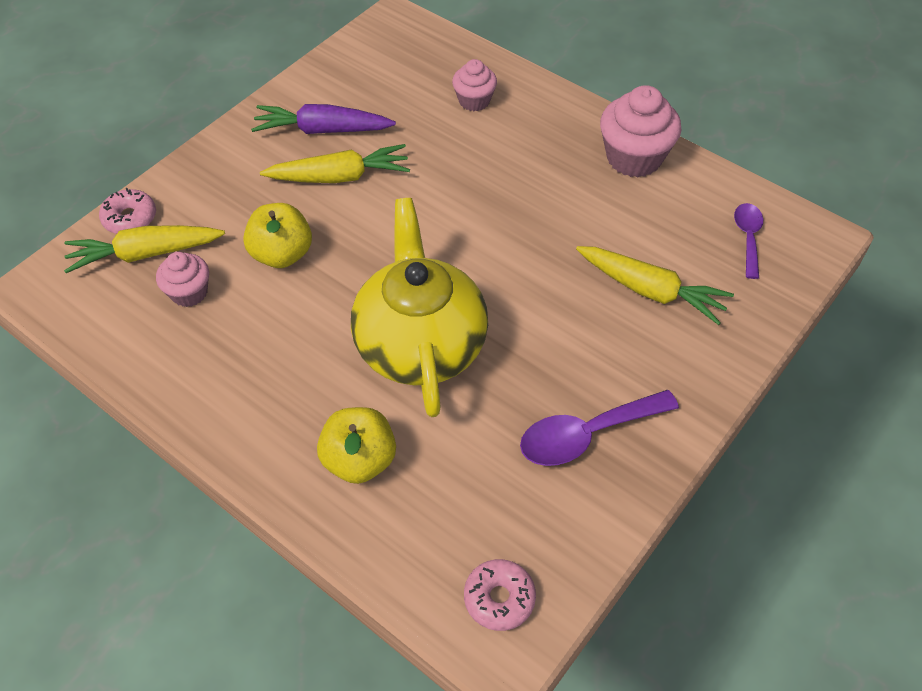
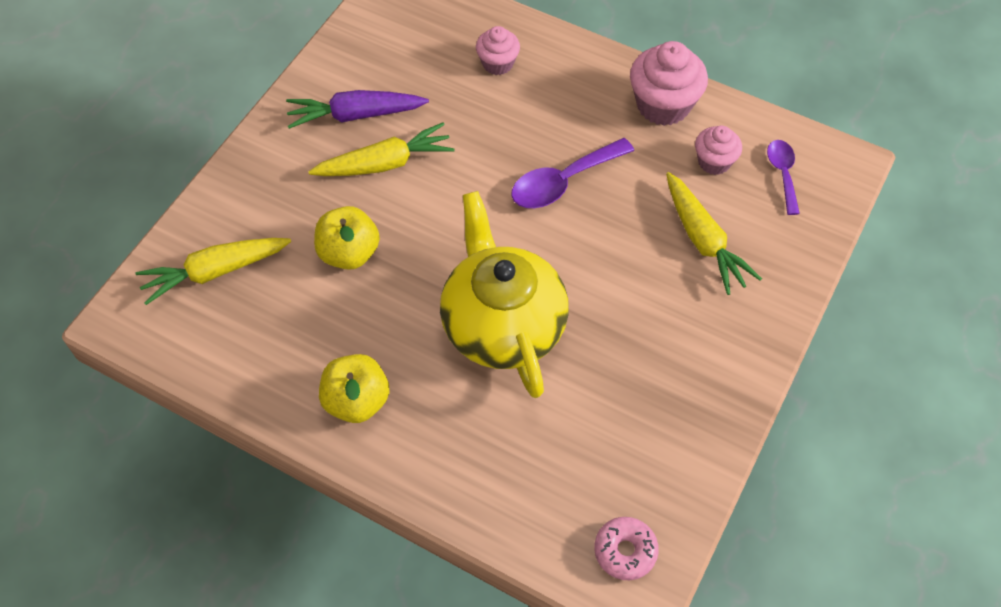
camera: 10 degrees left, 5 degrees up
pink donut [99,188,156,234] -> none
pink cupcake [156,252,209,307] -> pink cupcake moved to [695,126,742,175]
yellow apple [317,407,396,484] -> yellow apple moved to [319,354,390,423]
purple spoon [520,390,679,466] -> purple spoon moved to [511,138,634,208]
yellow carrot [576,246,734,325] -> yellow carrot turned 45 degrees clockwise [666,172,762,295]

